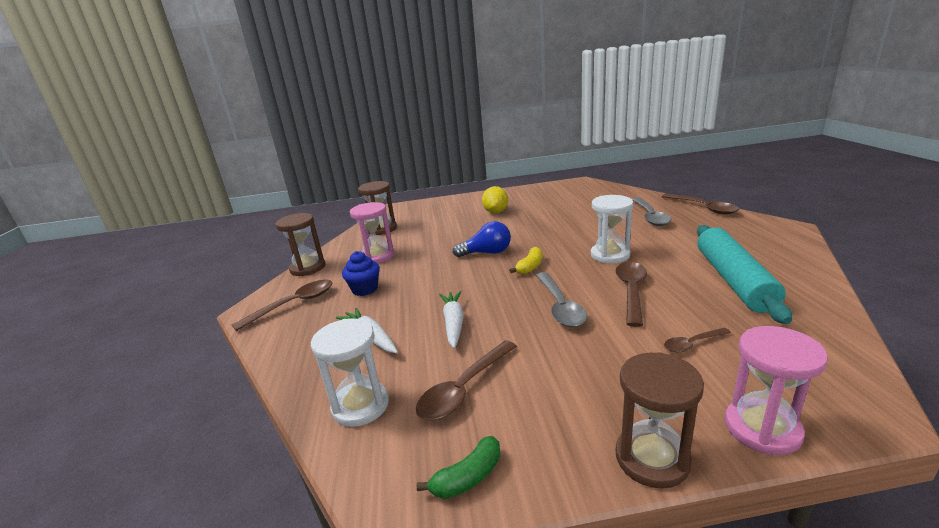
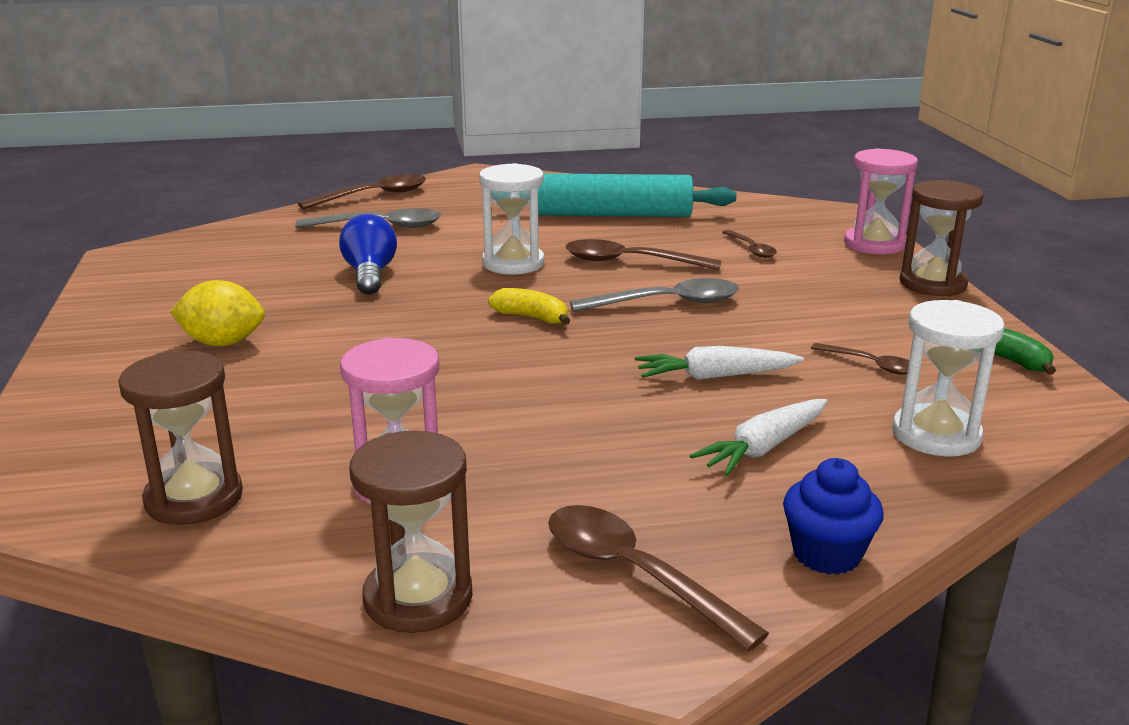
camera: 95 degrees left, 0 degrees up
blue cupcake [342,251,380,296] -> blue cupcake moved to [783,458,884,575]
brown spoon [416,340,517,420] -> brown spoon [811,343,909,375], size x0.57
blue light bulb [453,221,511,257] -> blue light bulb moved to [339,214,397,295]

